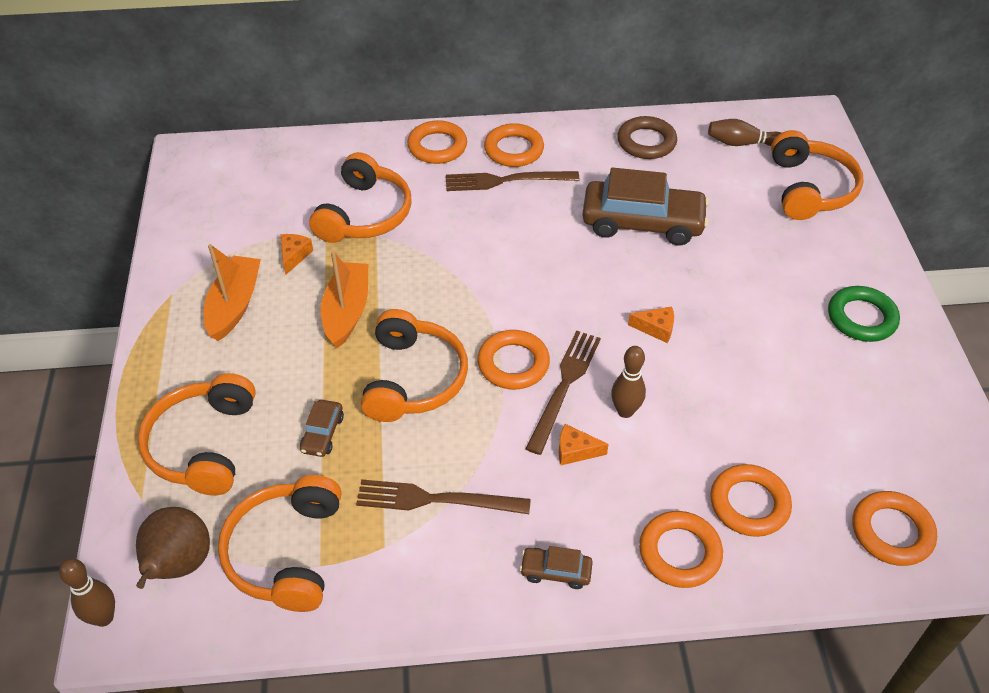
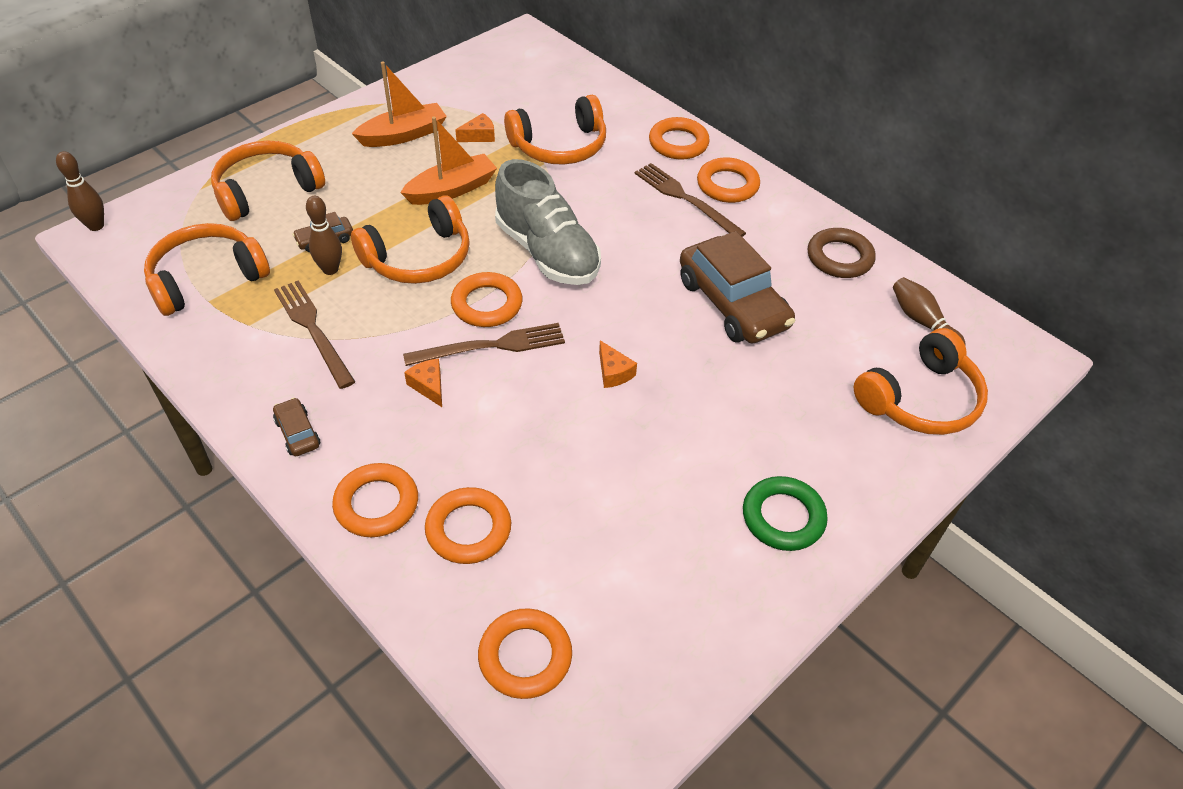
camera: 50 degrees right, 0 degrees up
brown pear [136,507,210,589] -> none
brown bowling pin [611,346,646,418] -> brown bowling pin moved to [306,196,342,275]
none -> grey shoe [495,159,601,285]

